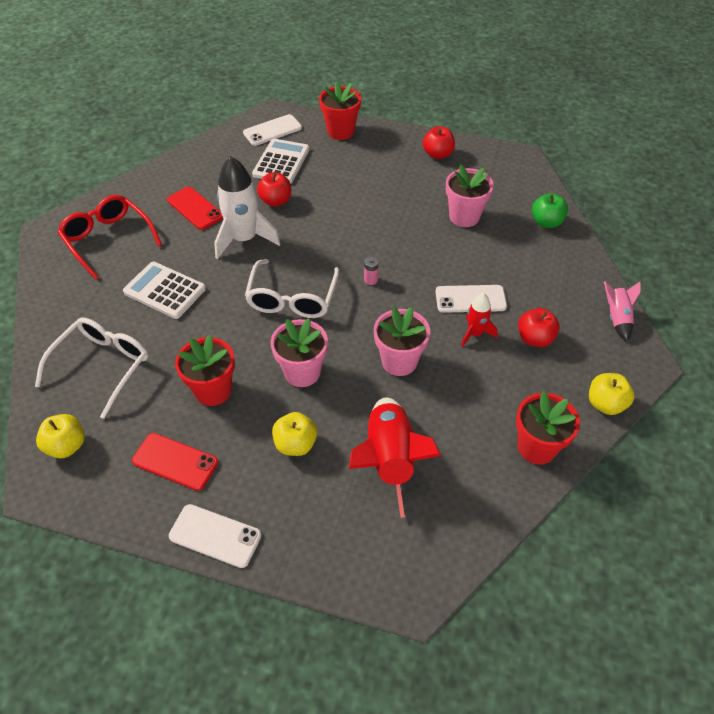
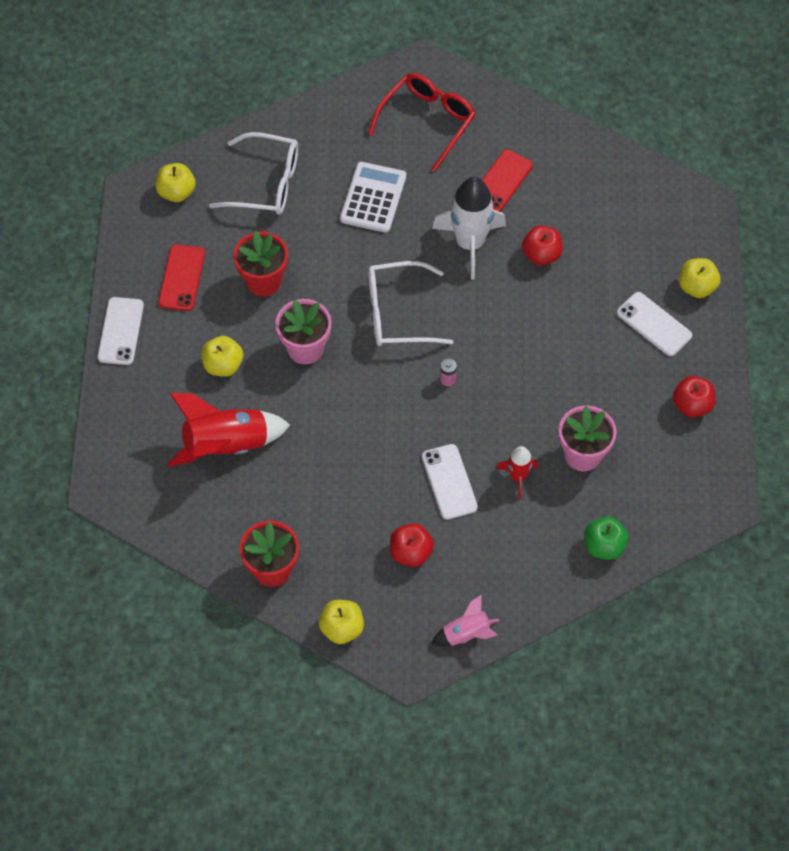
camera: 75 degrees right, 10 degrees up
white phone [243,114,302,146] -> white phone moved to [617,292,692,356]
white calculator [252,139,310,184] -> none
red flower pot [319,81,361,140] -> yellow apple [679,258,720,298]
pink flower pot [374,307,430,376] -> none
red rocket [461,293,498,347] -> red rocket moved to [496,446,539,499]

